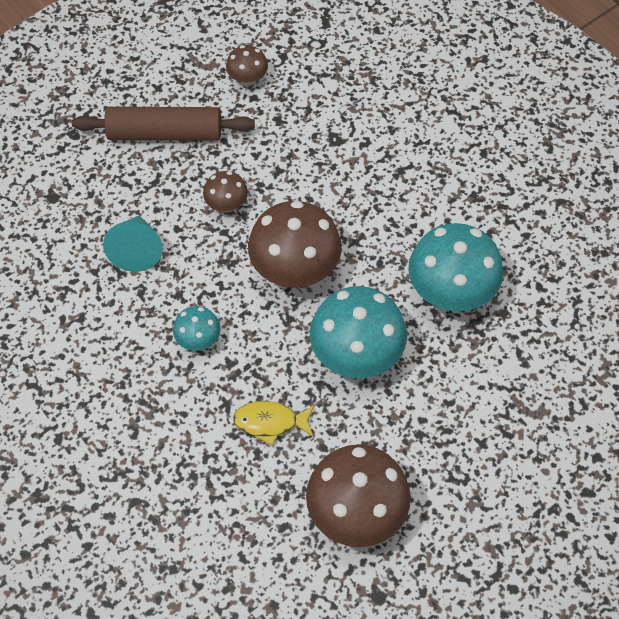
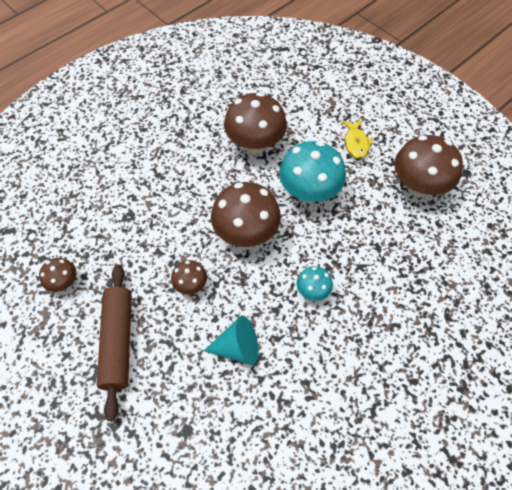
camera: 95 degrees left, 0 degrees up
yellow fish [233,401,315,446] -> yellow fish moved to [342,120,373,159]
turquoise mushroom [408,223,503,311] -> brown mushroom [224,92,287,154]

